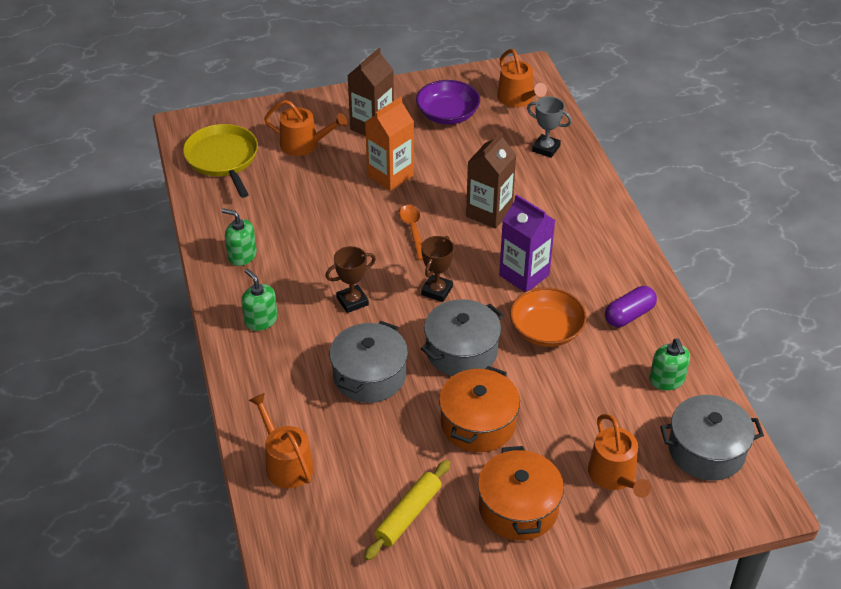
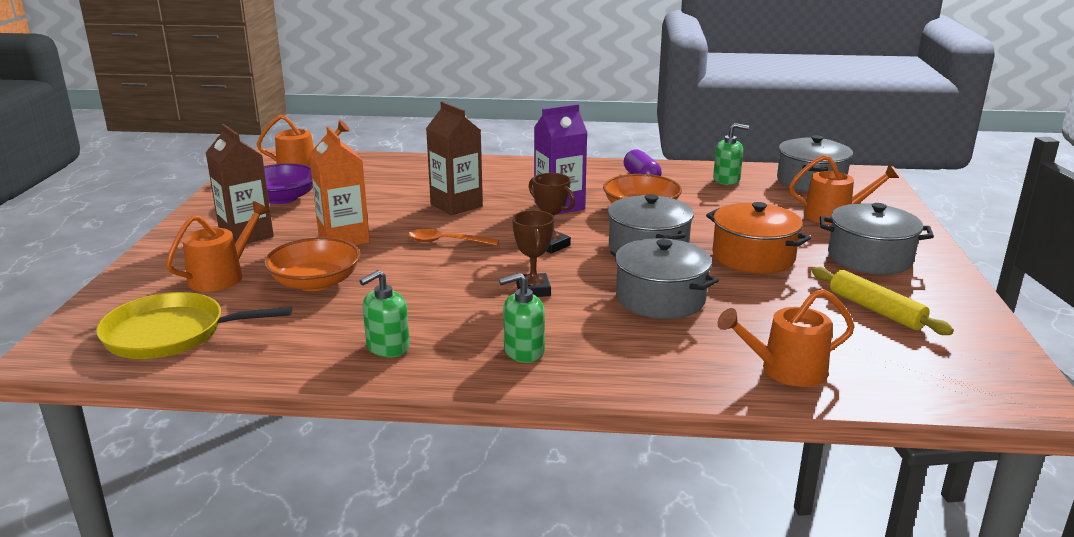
camera: 70 degrees left, 20 degrees down
orange pot [478,446,564,541] -> grey pot [820,203,934,275]
grey trophy [527,96,572,158] -> none
none -> orange bowl [264,237,360,291]

